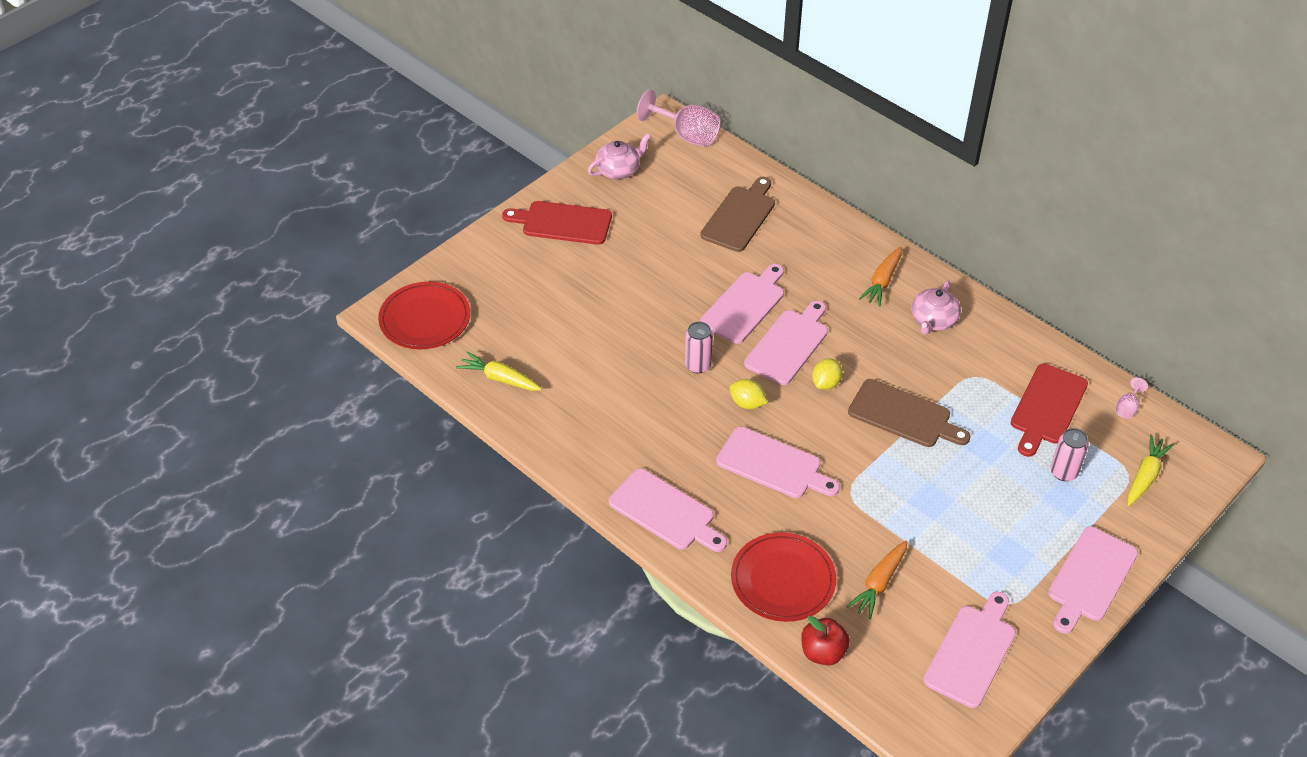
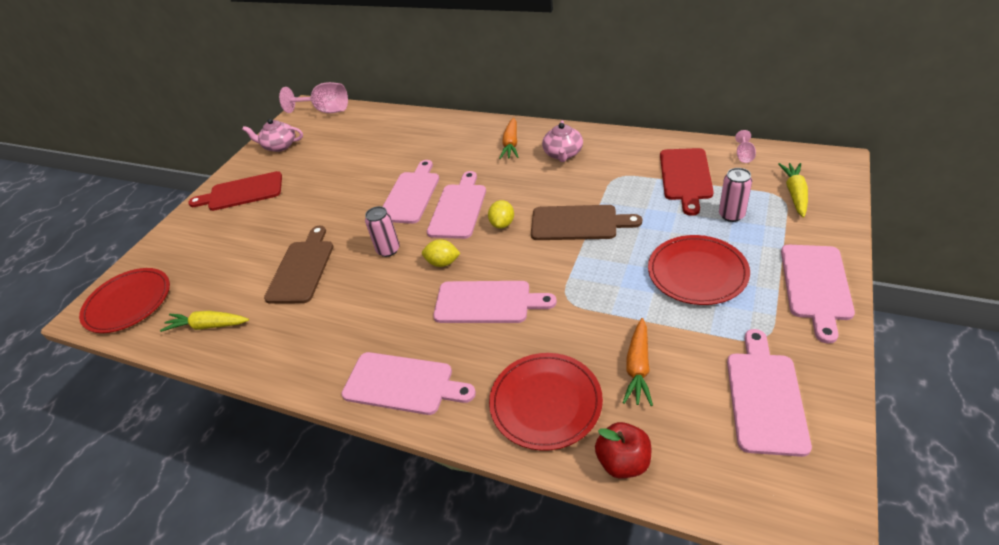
camera: 15 degrees left, 5 degrees down
pink teapot [588,133,651,179] -> pink teapot turned 120 degrees counterclockwise [242,119,303,152]
brown cutting board [701,177,775,252] -> brown cutting board moved to [264,225,333,304]
none -> red plate [648,235,750,305]

